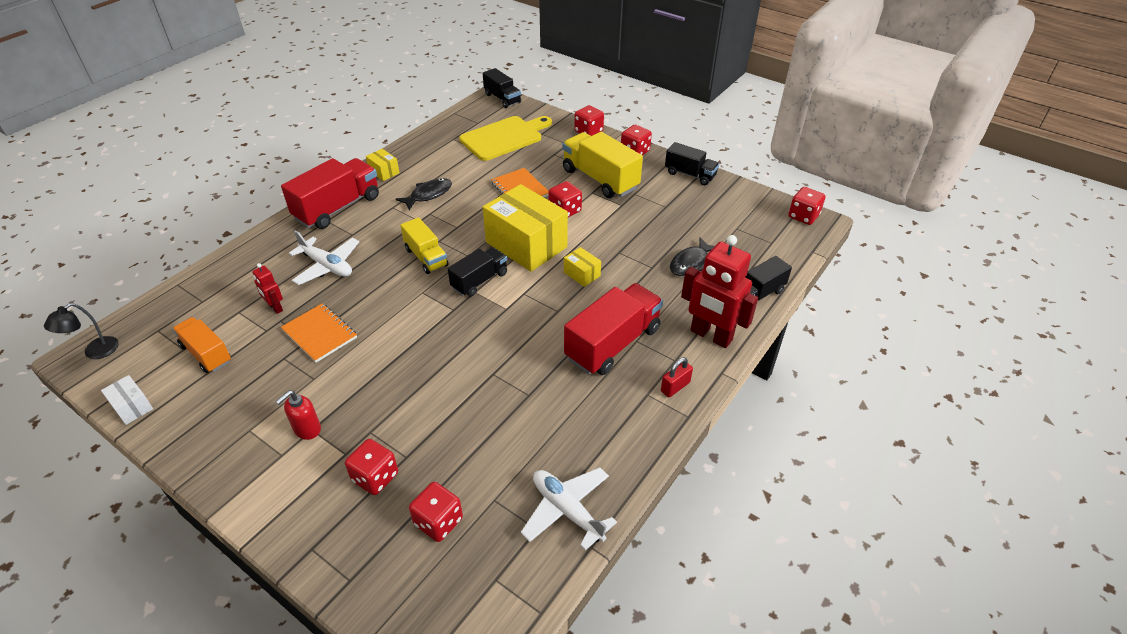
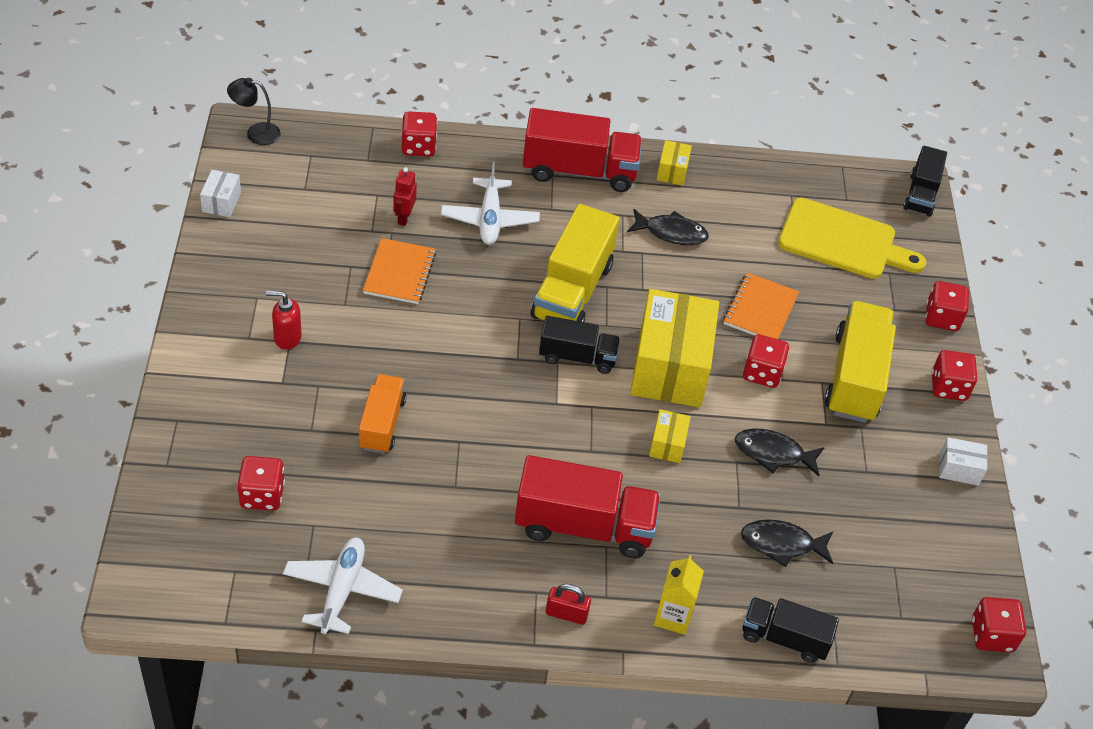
camera: 50 degrees right, 5 degrees up
orange truck [172,317,231,373] -> orange truck moved to [358,374,407,454]
red dice [345,439,398,495] -> red dice moved to [401,111,437,156]
yellow truck [400,217,449,274] -> yellow truck [531,204,620,322], size x1.64
black truck [665,142,719,185] -> white box [939,437,987,486]
red robot [681,235,758,348] -> yellow carton [654,555,704,635]
none -> black fish [735,428,825,476]

